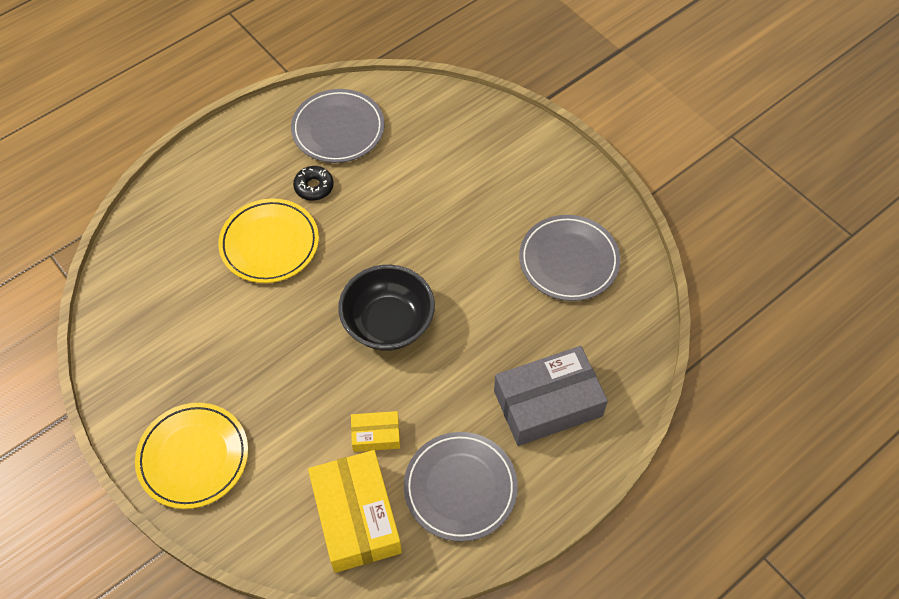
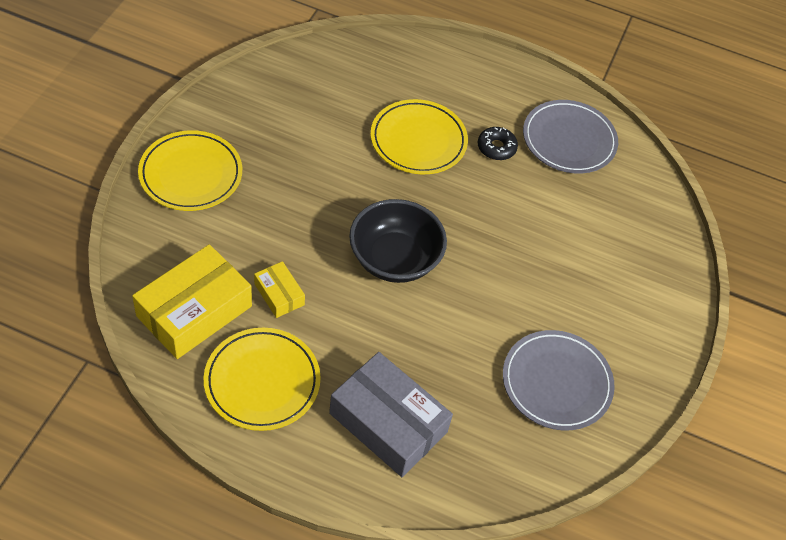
camera: 55 degrees right, 5 degrees down
grey plate [404,432,518,542] -> yellow plate [204,328,321,431]

